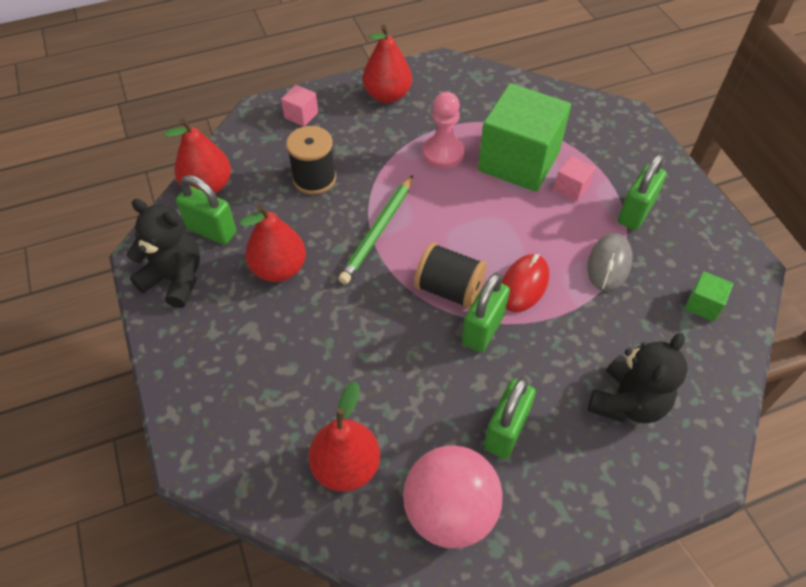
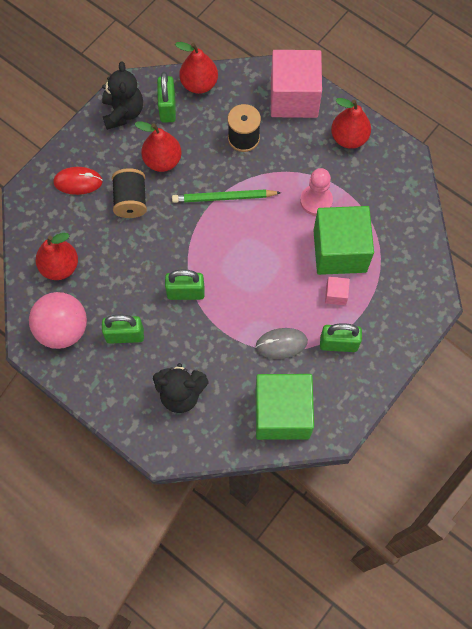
camera: 60 degrees right, 15 degrees up
pink cube [281,85,318,127] -> pink cube [271,50,322,118], size x2.43
black spool [414,242,487,309] -> black spool moved to [112,168,147,218]
red mouse [502,254,549,312] -> red mouse moved to [53,167,103,195]
green cube [685,271,733,322] -> green cube [256,374,314,440], size x2.43

